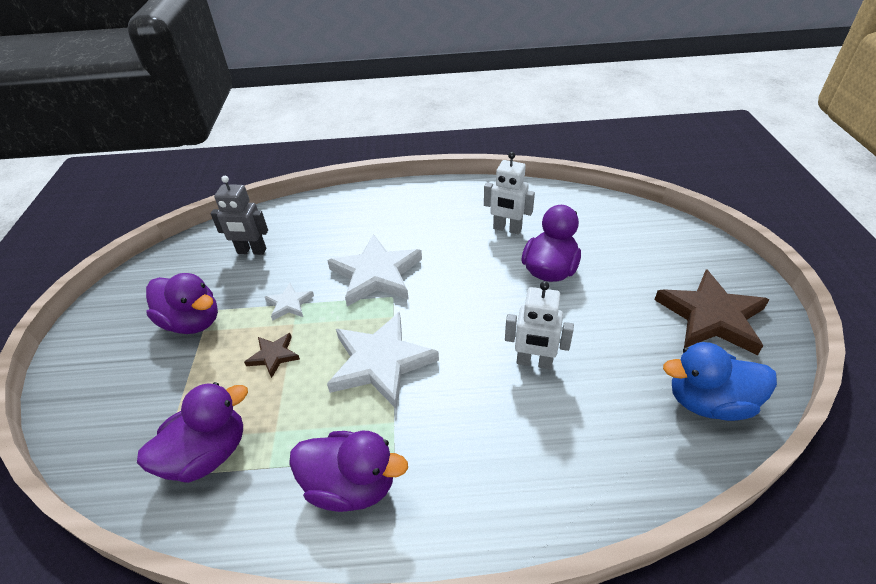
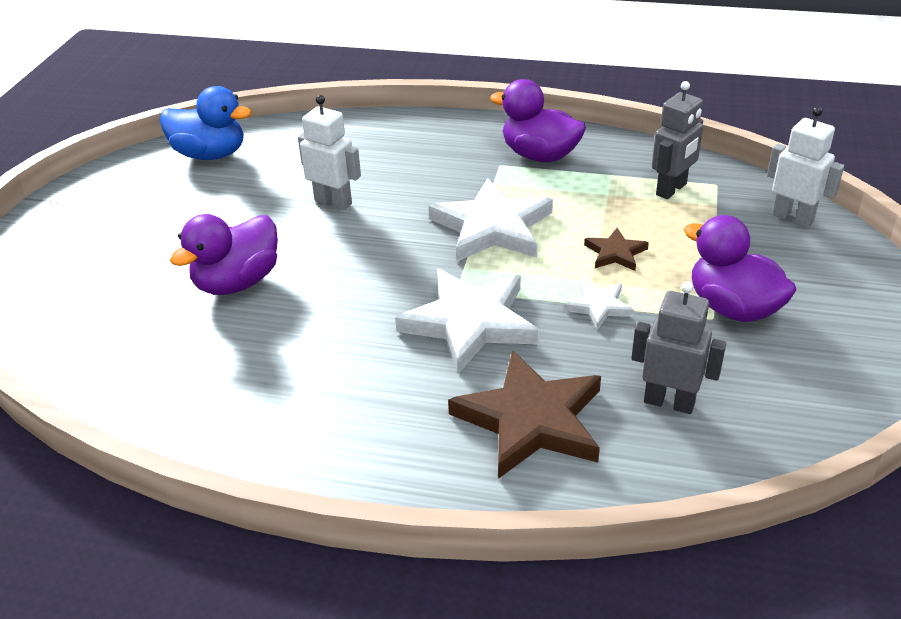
camera: 165 degrees left, 5 degrees down
purple duck [137,382,248,483] -> grey robot [652,81,703,199]
white robot [484,152,535,235] -> white robot moved to [767,107,844,228]
brown star [654,269,770,355] -> brown star moved to [448,350,601,479]

